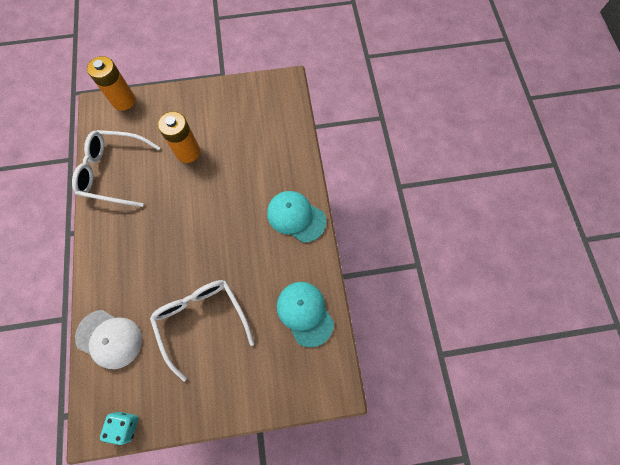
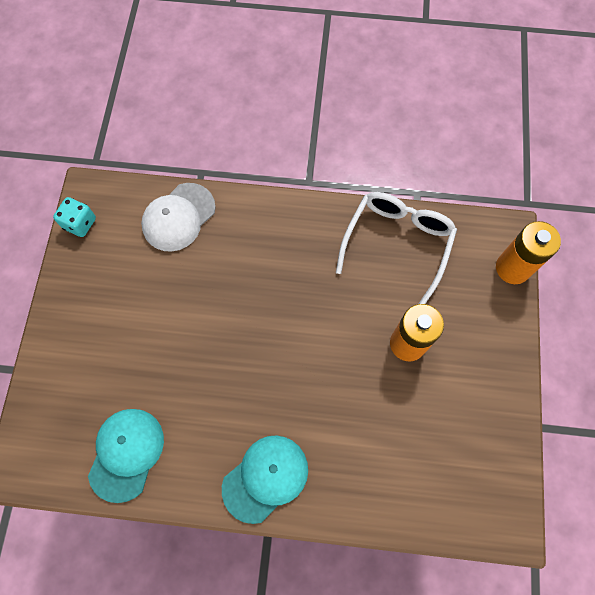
camera: 105 degrees right, 0 degrees up
white glasses [150,280,254,382] -> none
turquoise cap [277,282,334,347] -> turquoise cap turned 60 degrees counterclockwise [88,409,164,503]

